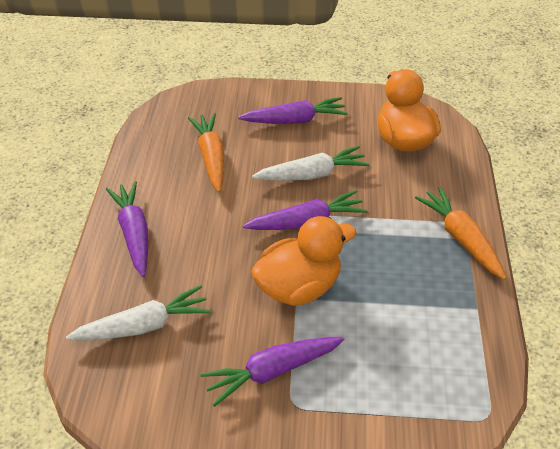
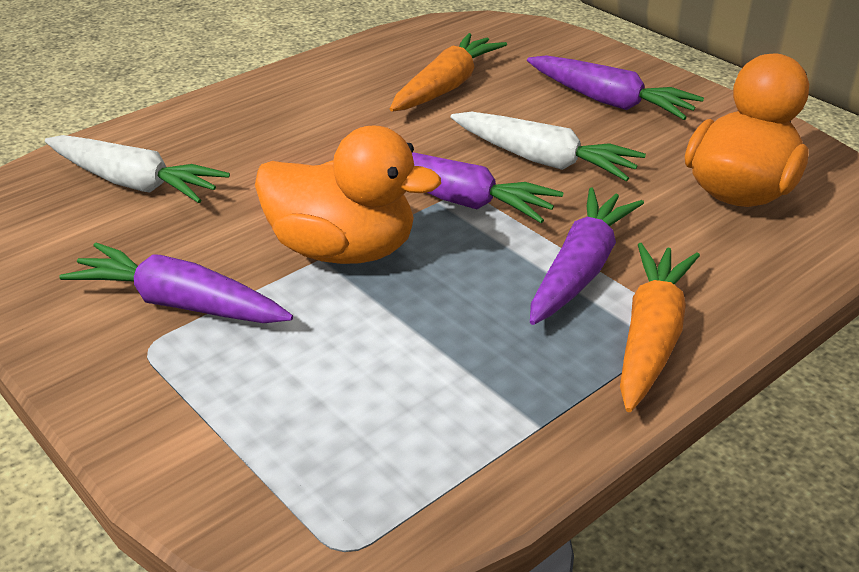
camera: 45 degrees right, 10 degrees down
purple carrot [106,181,148,277] -> purple carrot moved to [530,187,644,325]

